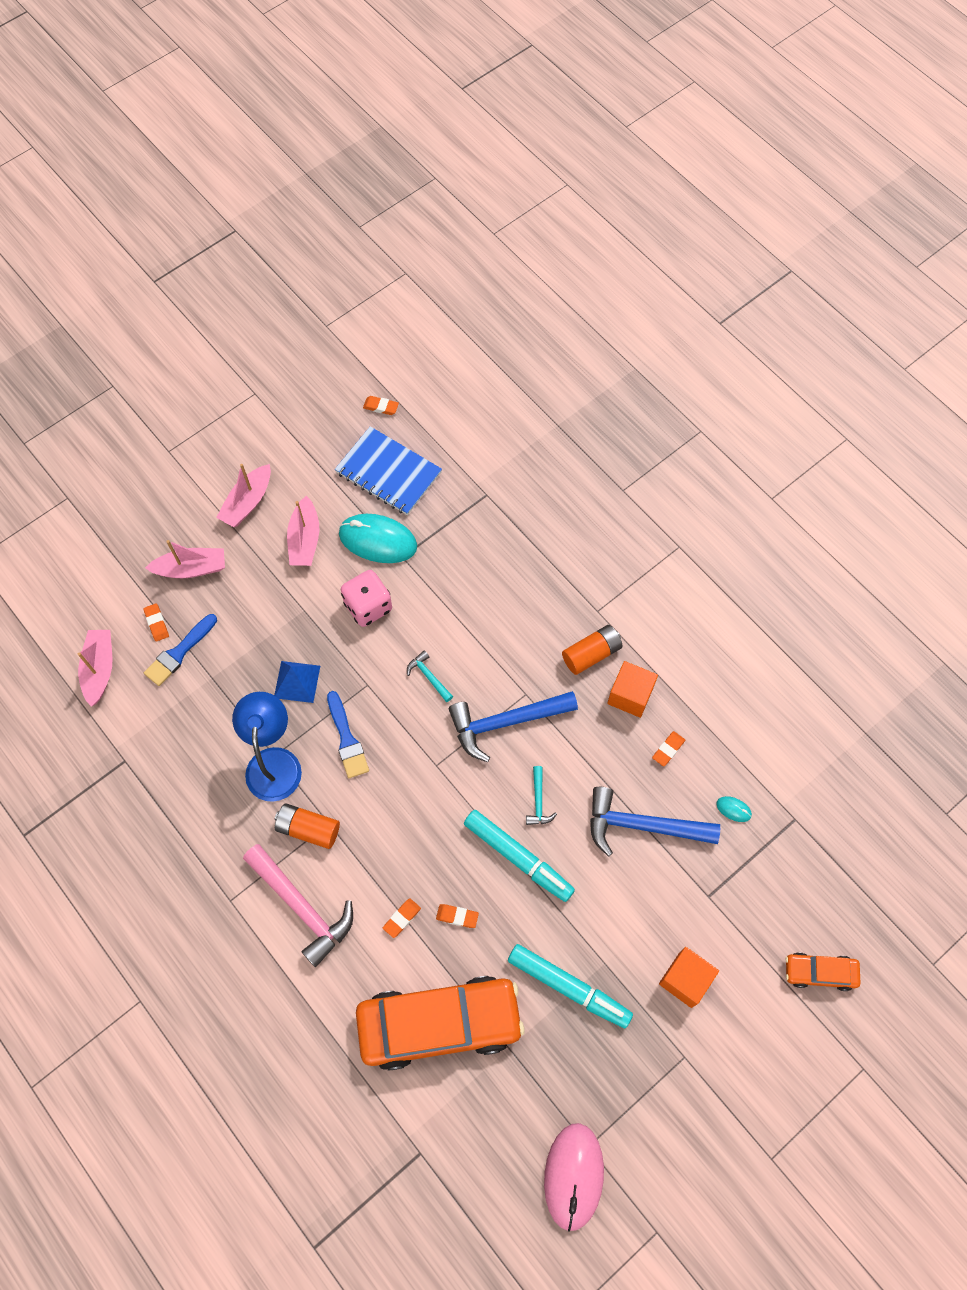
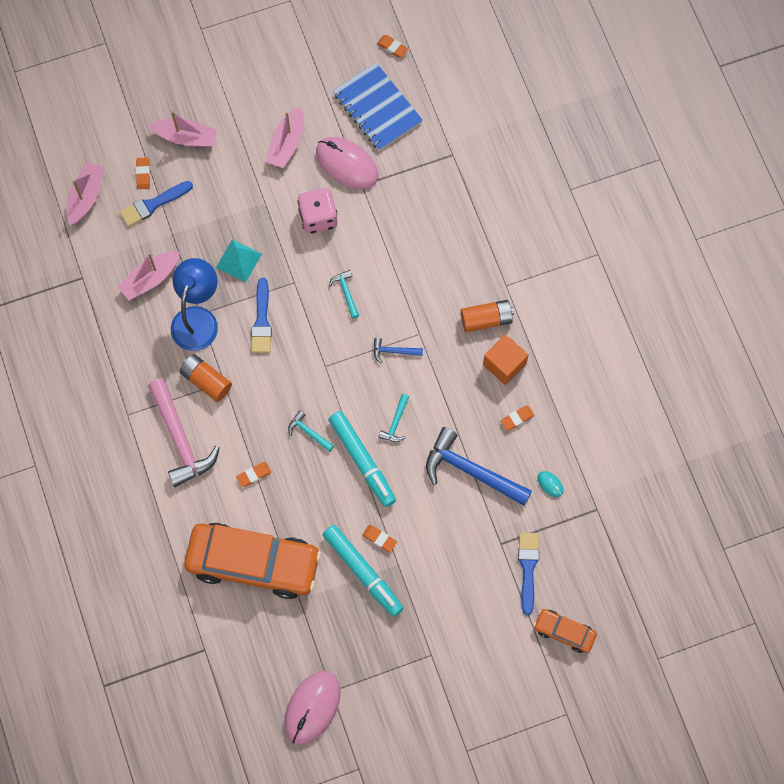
camera: 20 degrees right, 5 degrees up
pink boat [216,464,271,527] -> pink boat moved to [117,252,180,300]
blue pyramid [274,661,320,703] -> turquoise pyramid [216,239,262,282]
turquoise mouse [339,514,417,563] -> pink mouse [316,137,378,189]
orange eraser [436,904,479,928] -> orange eraser moved to [362,525,397,552]
blue hammer [449,691,578,762] -> blue hammer [373,338,423,364], size x0.47
orange cube [659,947,719,1008] -> none
none -> turquoise hammer [288,410,334,452]
none -> blue brush [518,533,539,615]

